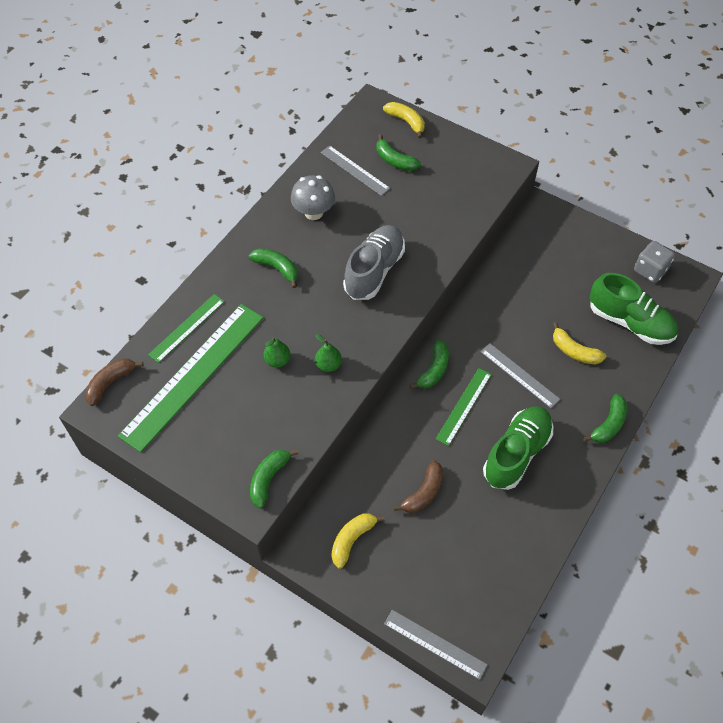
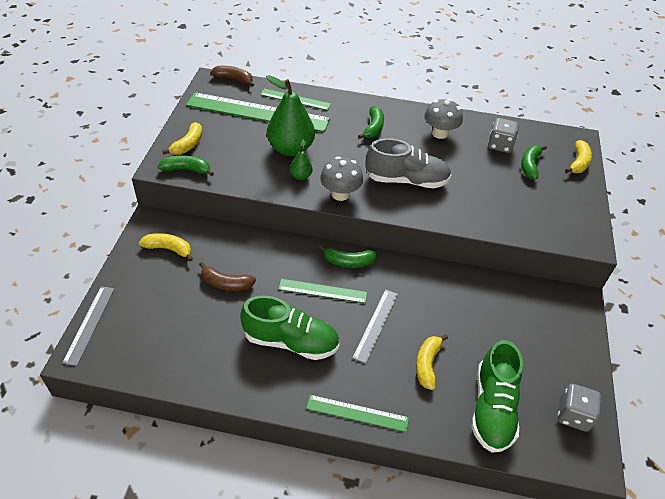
camera: 65 degrees right, 10 degrees down
green pear [264,337,290,368] -> green pear [266,75,315,156], size x2.17
grey ruler [321,145,390,196] -> grey dice [488,118,519,153]
green banana [583,394,627,443] -> green ruler [306,395,409,432]
none -> yellow banana [162,122,202,155]
none -> grey mushroom [320,156,363,201]

